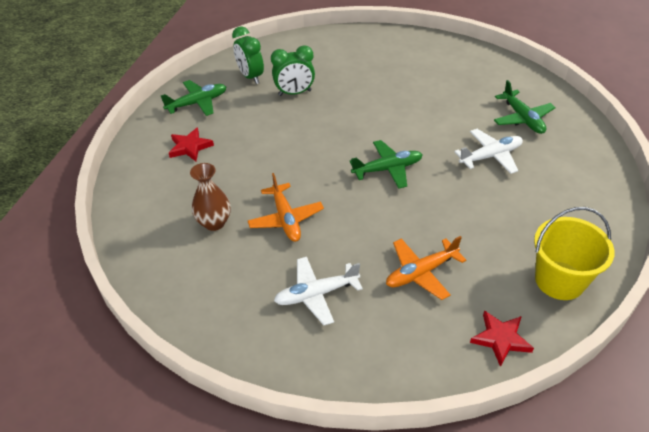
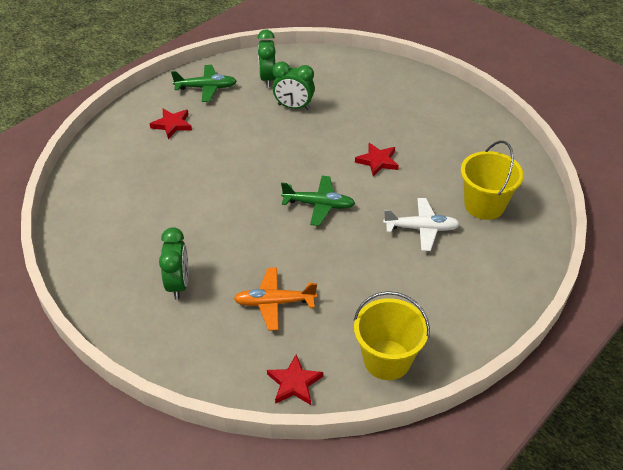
camera: 25 degrees right, 0 degrees up
brown vase [190,163,231,231] -> none
orange plane [248,173,324,242] -> none
white plane [274,257,363,325] -> green clock [159,227,188,300]
green plane [494,80,556,134] -> yellow bucket [461,141,524,220]
none -> red star [355,143,399,176]

